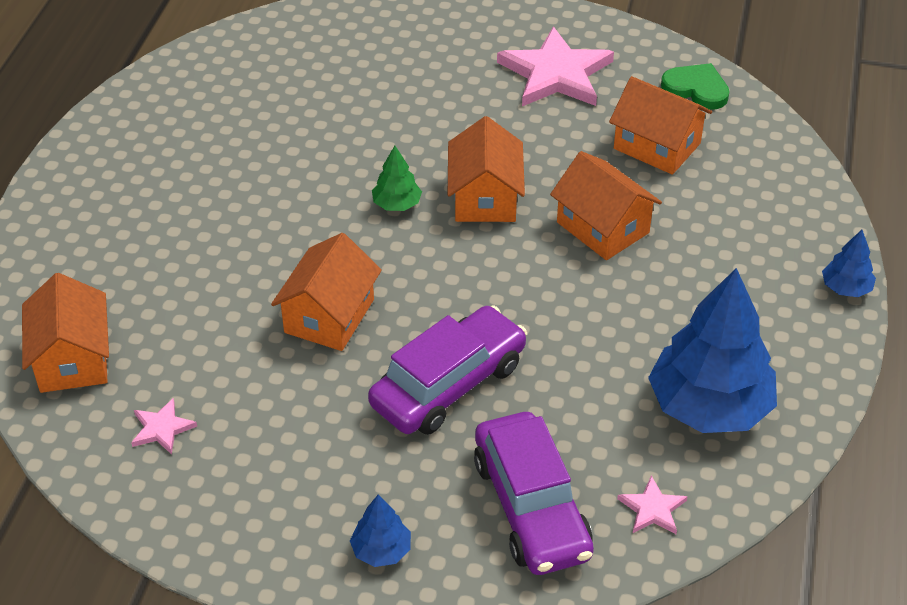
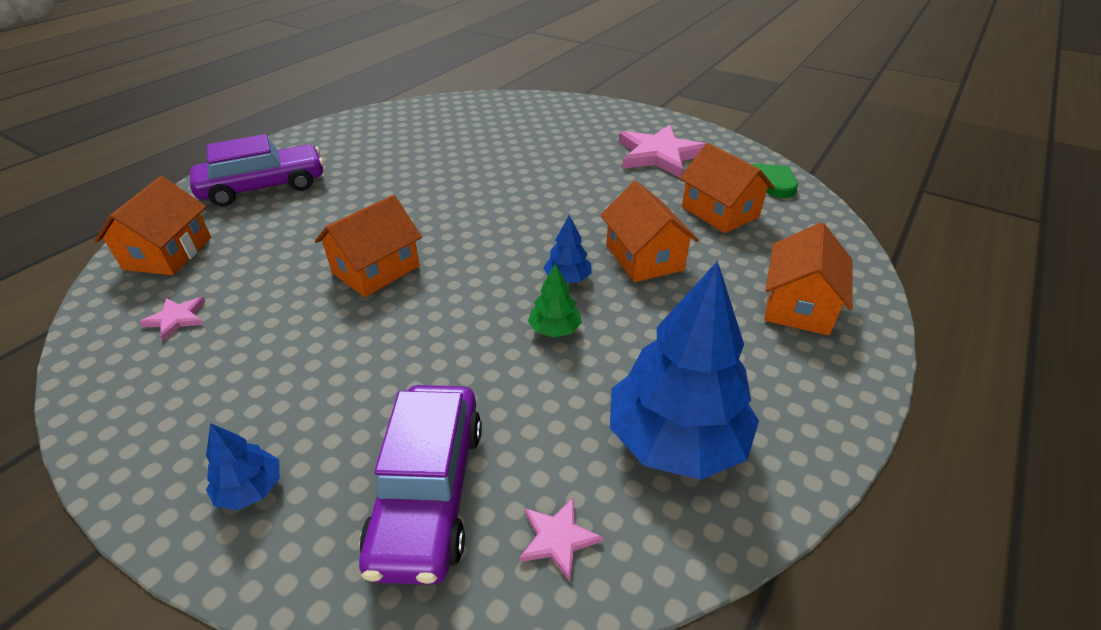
camera: 20 degrees right, 5 degrees down
purple car [368,305,527,435] -> purple car moved to [190,134,324,206]
green tree [372,146,422,211] -> green tree moved to [528,264,582,338]
orange house [448,116,525,222] -> orange house moved to [764,222,853,336]
blue tree [822,230,876,297] -> blue tree moved to [543,215,592,283]

